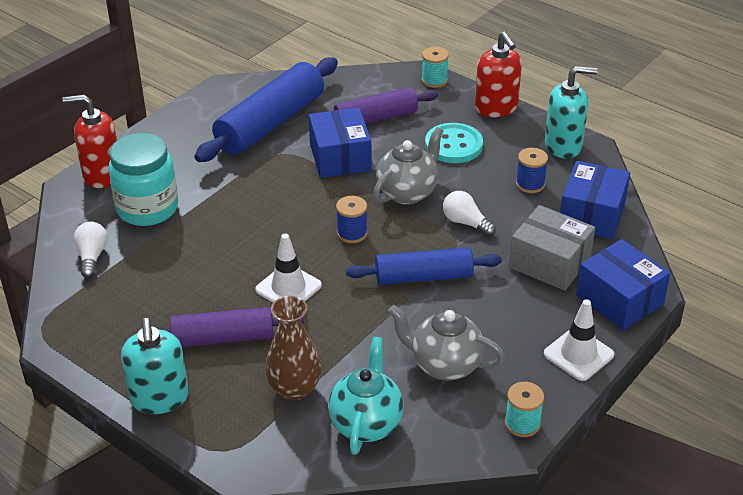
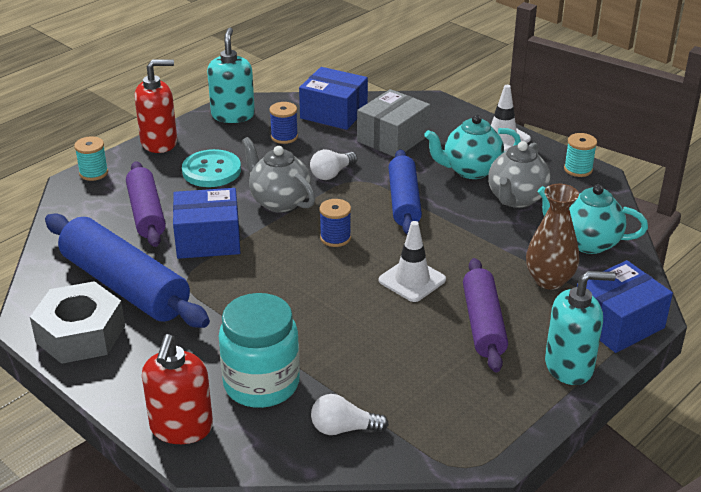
camera: 85 degrees left, 5 degrees down
blue box [576,239,670,330] -> blue box moved to [577,260,673,353]
none -> grey nut [30,281,125,364]
none -> turquoise teapot [424,115,521,179]

